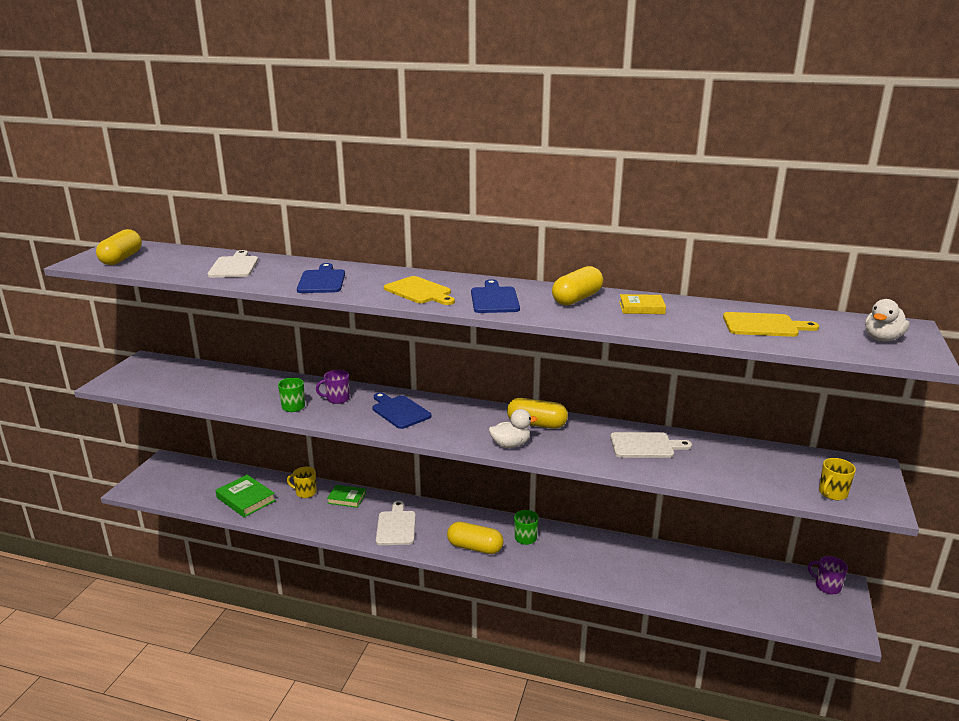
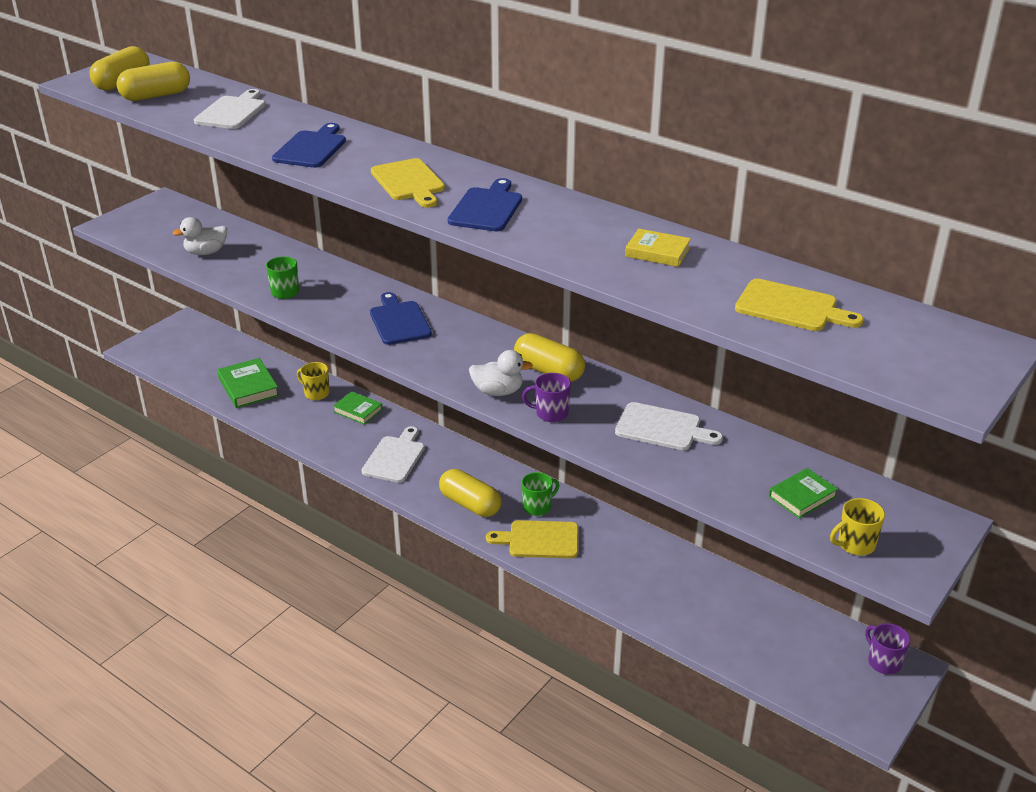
camera: 20 degrees right, 10 degrees up
purple mug [316,370,350,404] -> purple mug moved to [522,373,571,422]
yellow capsule [552,266,603,305] -> yellow capsule moved to [116,62,190,101]
white duck [865,299,909,342] -> white duck moved to [172,217,227,255]
none -> yellow cutting board [486,520,578,558]
none -> green book [769,468,838,519]

